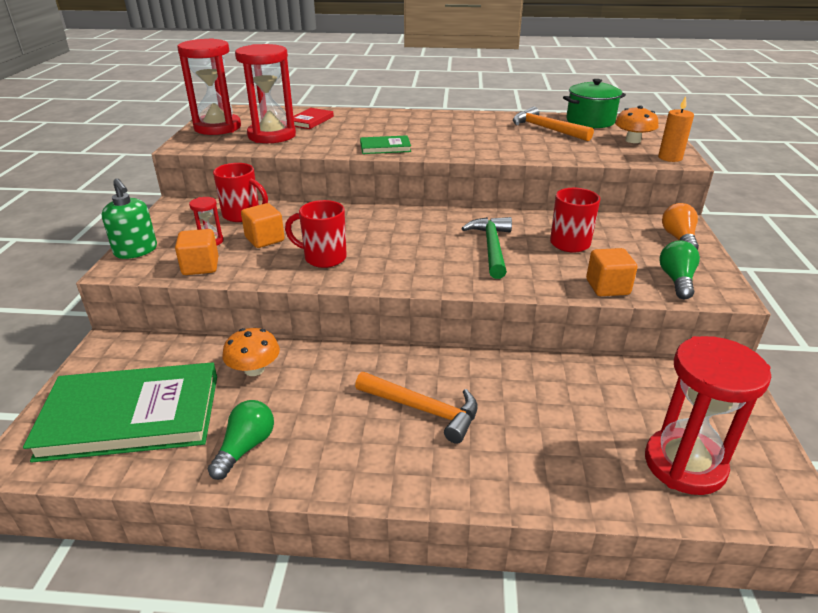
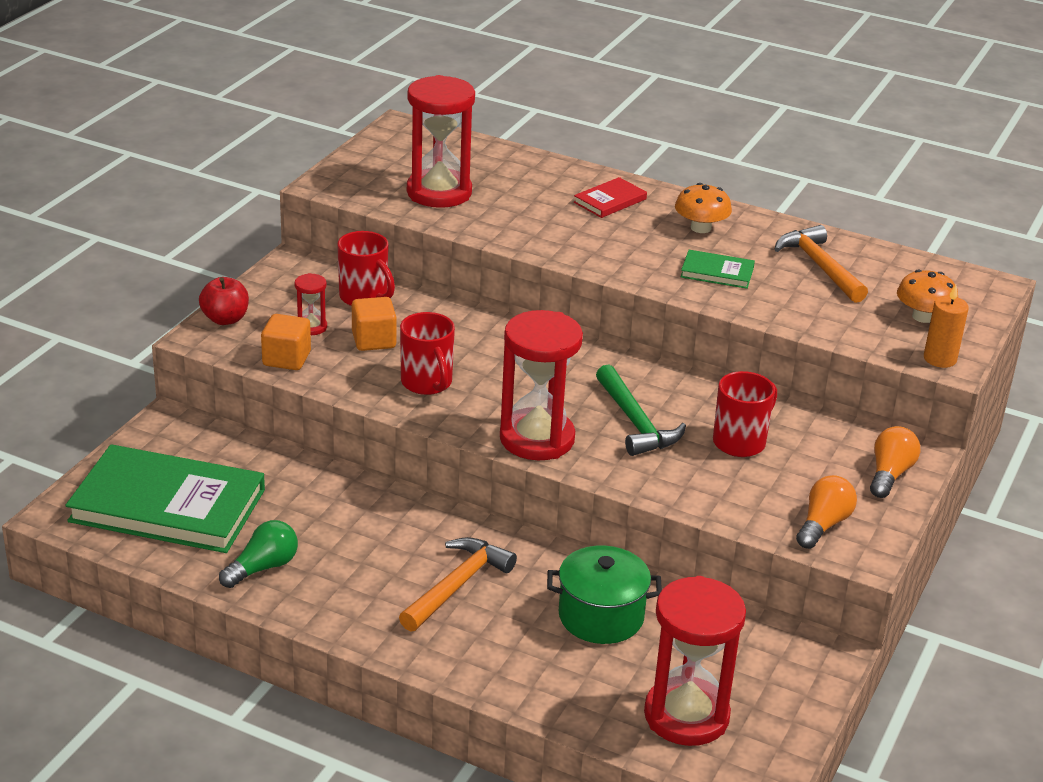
camera: 20 degrees right, 0 degrees up
green soap dispenser [102,178,157,259] -> red apple [199,277,249,325]
red hourglass [177,38,241,135] -> red hourglass moved to [500,310,583,460]
orange mushroom [223,328,280,376] -> orange mushroom moved to [675,183,732,233]
red mug [285,200,347,268] -> red mug turned 150 degrees counterclockwise [400,312,455,395]
red book [293,108,334,129] -> red book moved to [574,177,647,218]
orange hammer [355,372,478,444] -> orange hammer turned 105 degrees counterclockwise [399,537,517,632]
green book [360,135,411,154] -> green book moved to [680,250,755,289]
green hammer [461,217,512,279] -> green hammer turned 135 degrees clockwise [596,364,686,456]
green pot [563,79,626,128] -> green pot moved to [547,545,662,644]
orange cube [586,248,637,296] -> none
green light bulb [659,241,700,299] -> orange light bulb [796,475,857,549]

